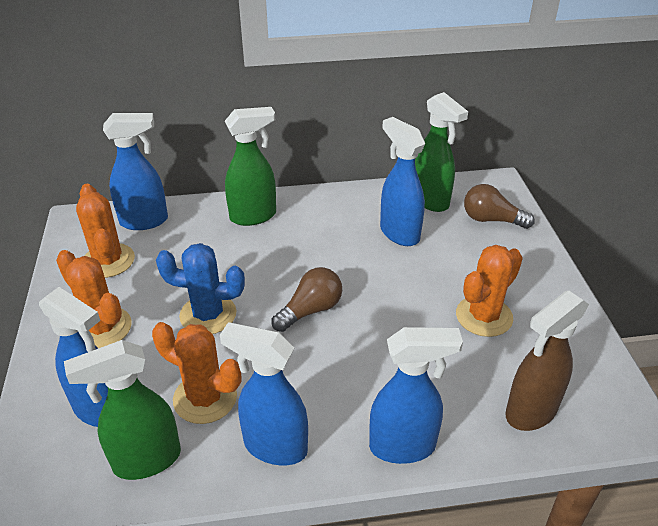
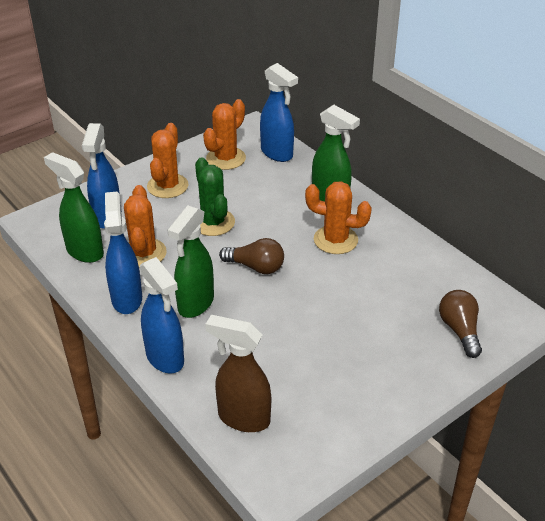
camera: 60 degrees right, 0 degrees up
blue cactus [156,243,245,334] -> green cactus [195,157,235,236]
blue spray bottle [380,117,425,246] -> none
green spray bottle [415,92,468,212] -> green spray bottle moved to [168,206,214,318]
orange cactus [456,245,523,337] -> orange cactus moved to [305,181,372,254]

